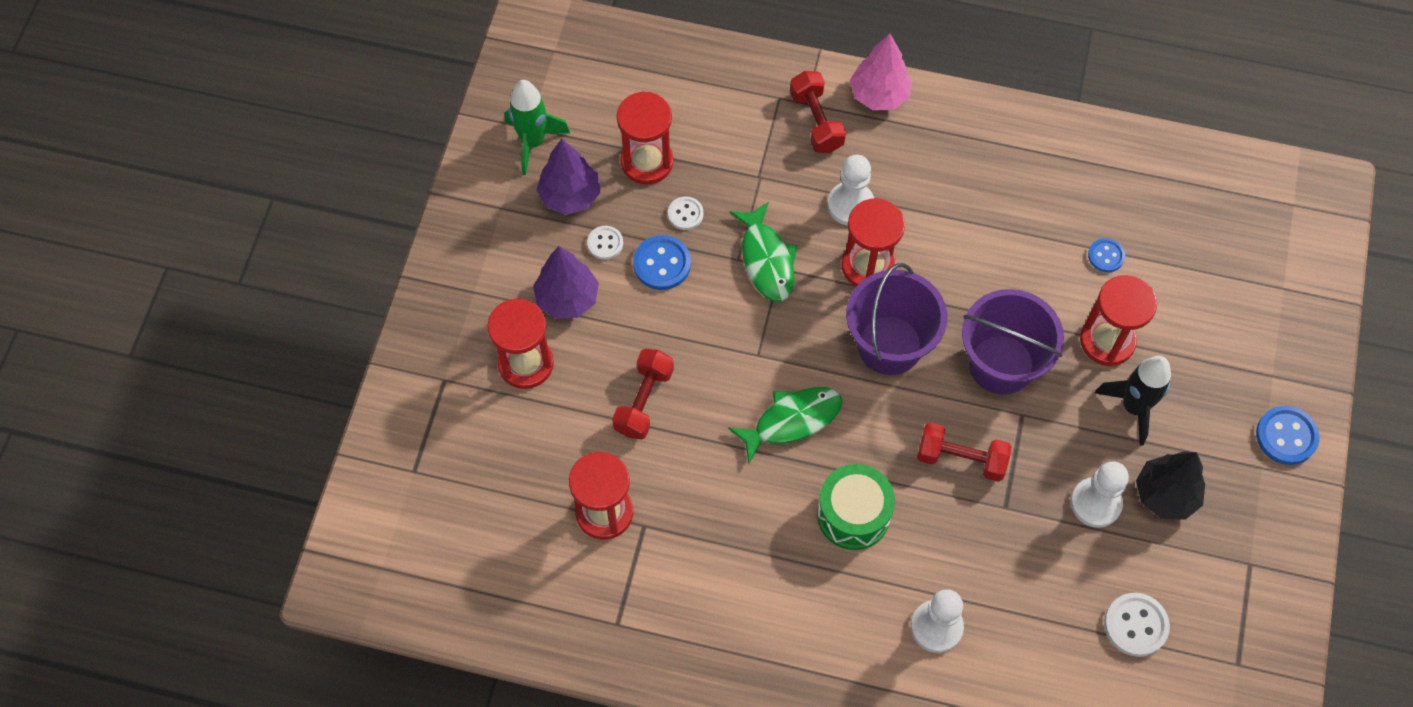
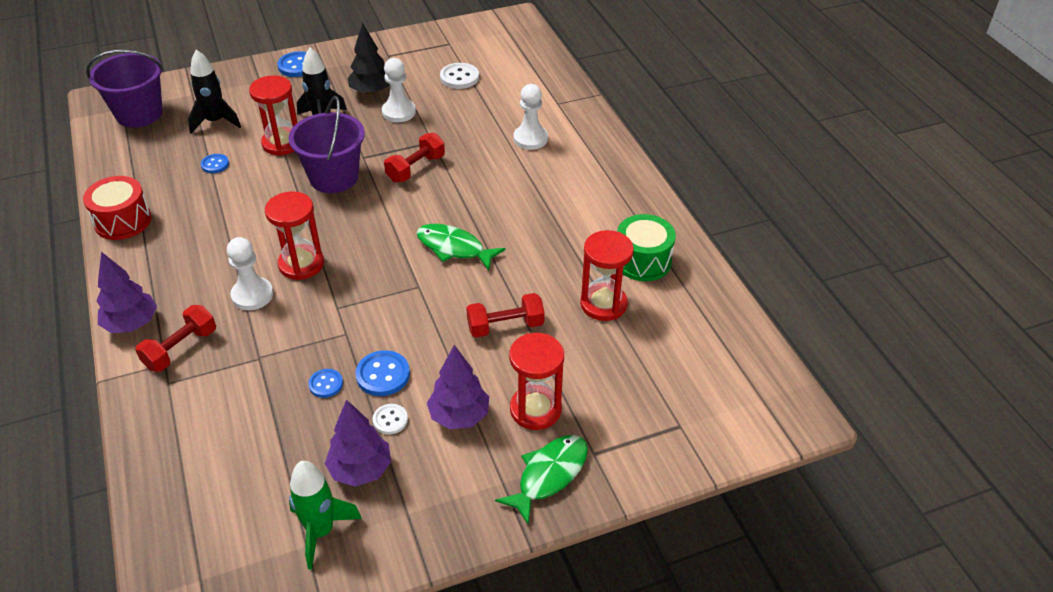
camera: 125 degrees left, 20 degrees down
red hourglass [617,91,674,184] -> none
white button [668,196,704,230] -> blue button [308,369,343,398]
green fish [729,202,798,302] -> green fish moved to [495,435,588,525]
green drum [817,464,895,550] -> green drum moved to [617,214,676,281]
purple bucket [846,263,947,375] -> purple bucket moved to [86,50,163,128]
pink tree [850,33,912,110] -> purple tree [97,252,157,333]
red dumbbell [917,423,1012,482] -> red dumbbell turned 60 degrees clockwise [384,133,445,183]
none -> red drum [83,176,151,240]
none -> black rocket [188,50,241,133]

